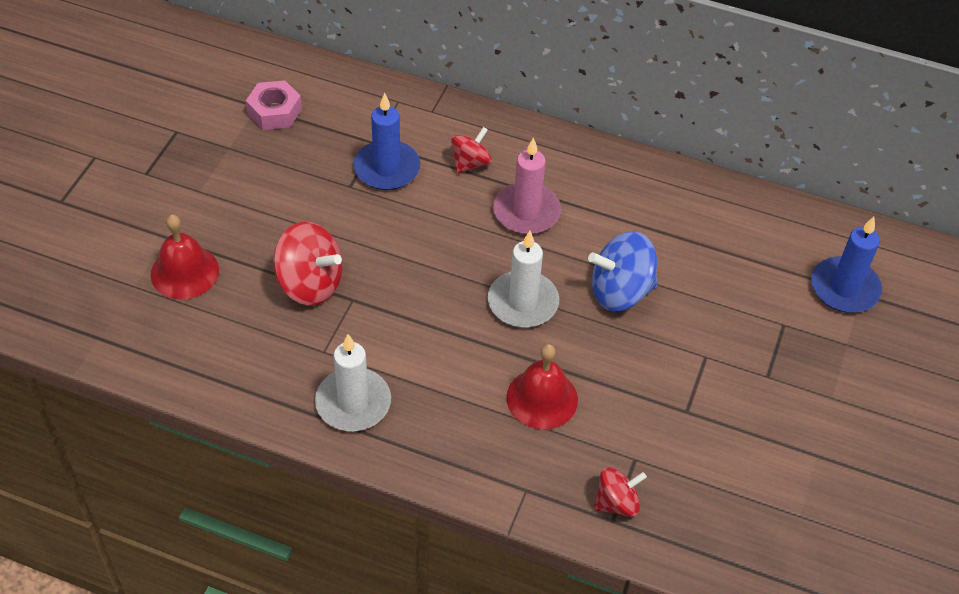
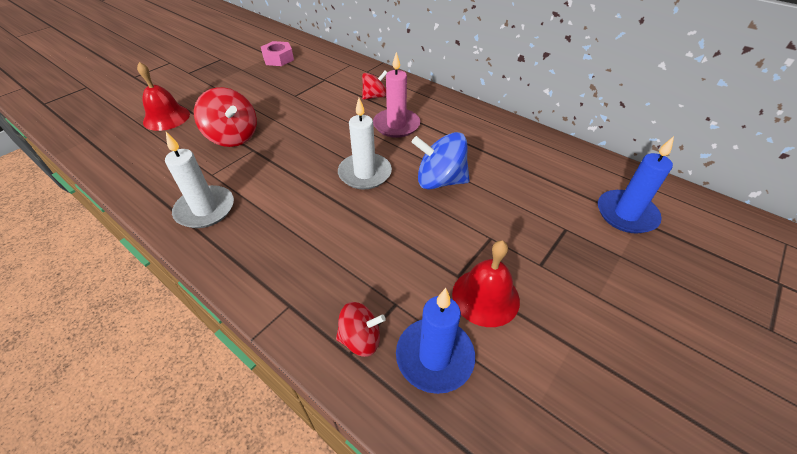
camera: 20 degrees right, 5 degrees down
blue candle [354,93,420,190] -> blue candle moved to [396,288,475,394]
red bell [506,344,578,429] -> red bell moved to [452,240,520,327]

